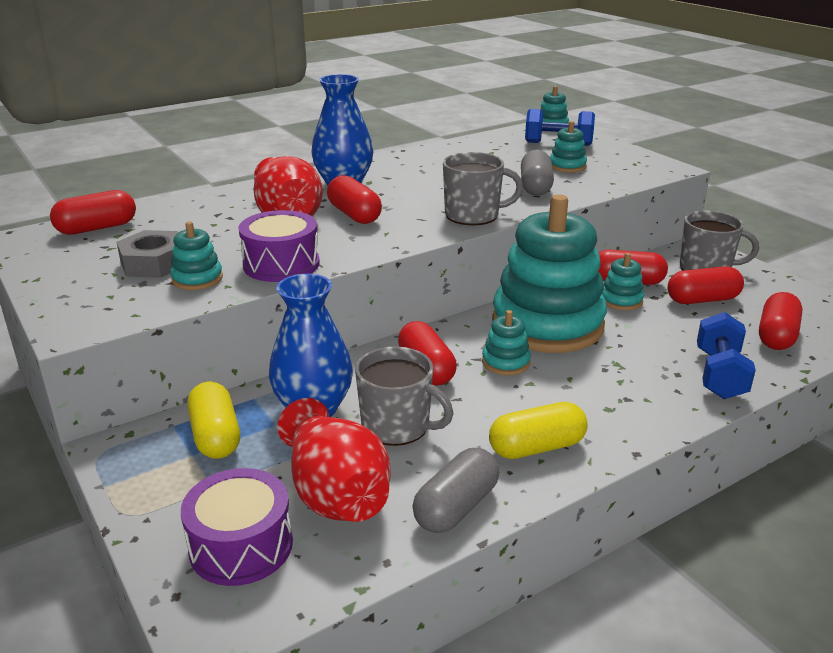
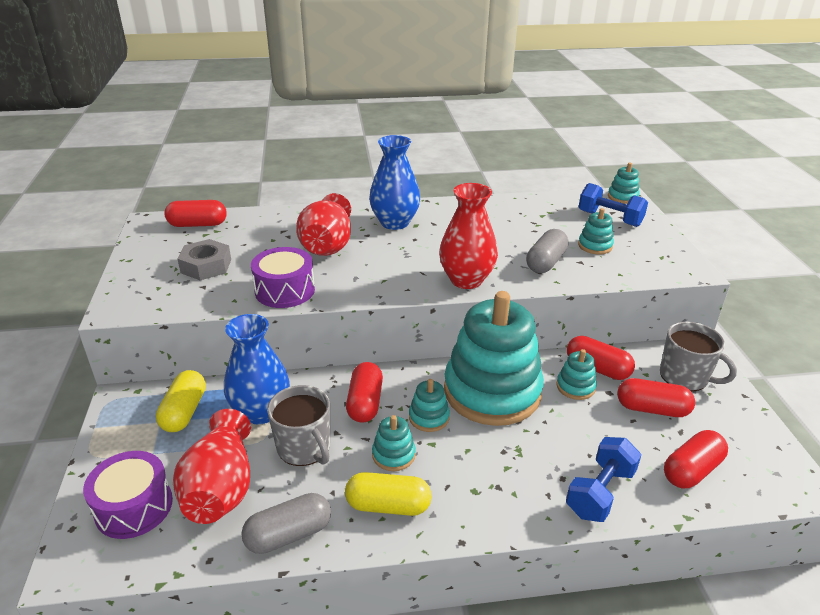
camera: 25 degrees right, 5 degrees up
turquoise stacking toy [170,222,223,290] -> turquoise stacking toy moved to [372,415,416,471]
red capsule [327,175,382,224] -> none
grey mug [443,152,523,225] -> red vase [439,183,498,289]

